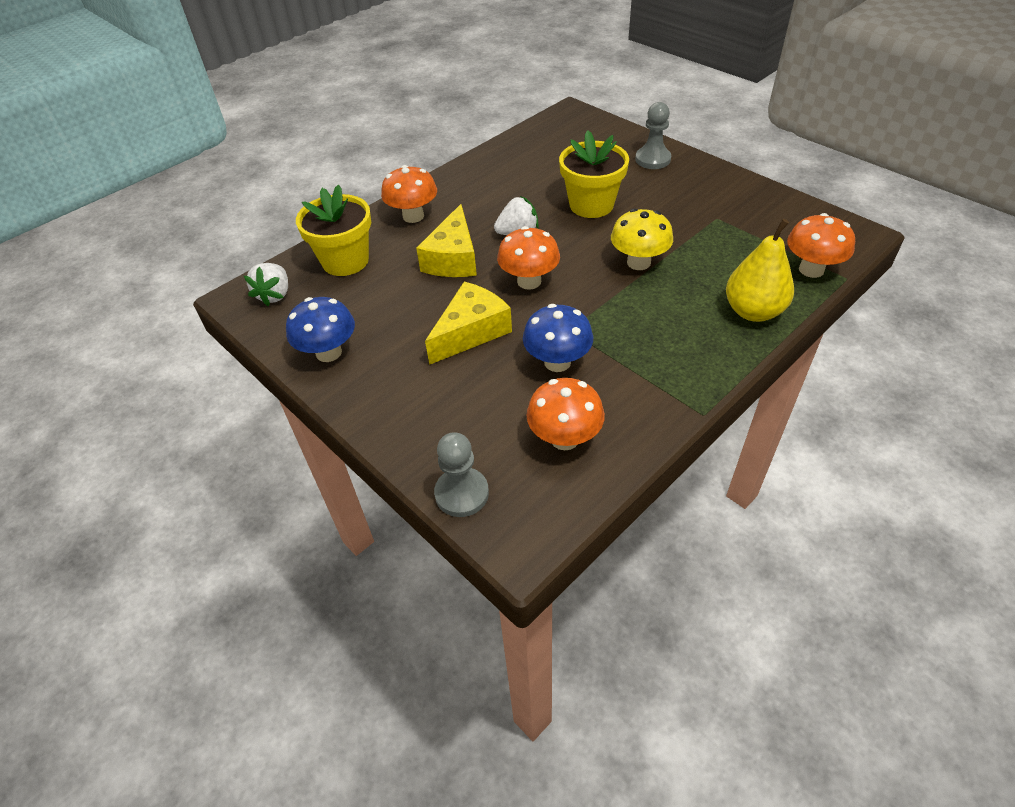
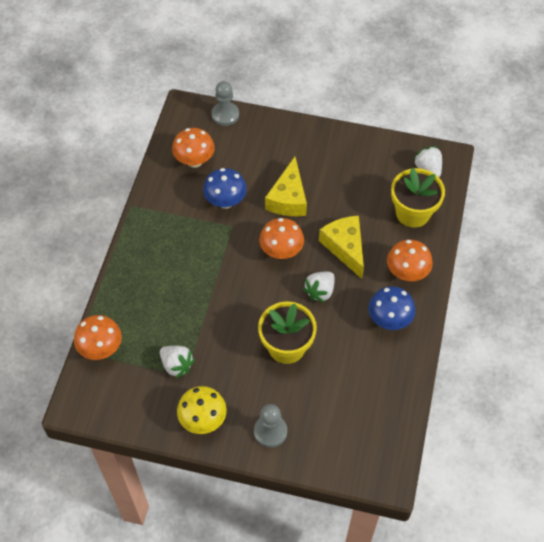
camera: 145 degrees right, 10 degrees up
blue mushroom [286,297,355,362] -> blue mushroom moved to [368,286,415,330]
yellow mushroom [611,209,673,270] -> yellow mushroom moved to [177,386,227,434]
yellow pear [726,219,794,322] -> none
none -> white strawberry [160,346,195,379]

